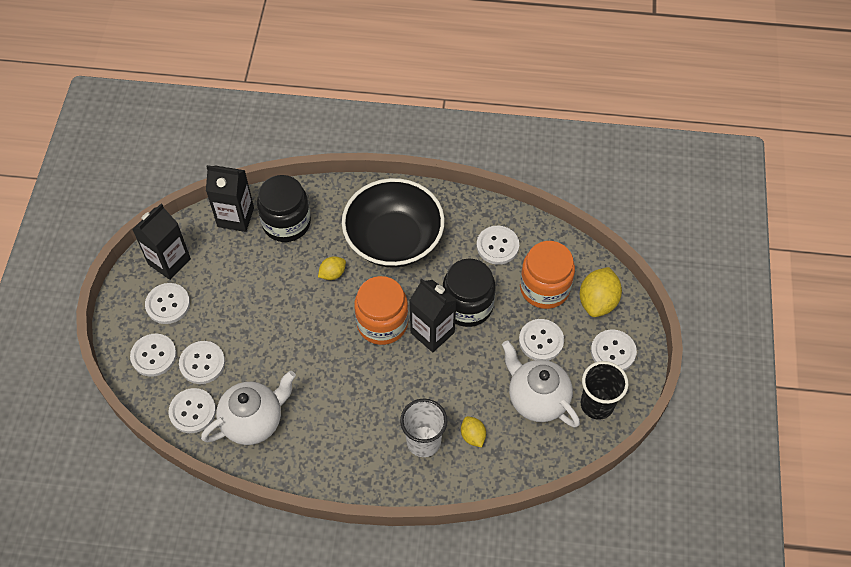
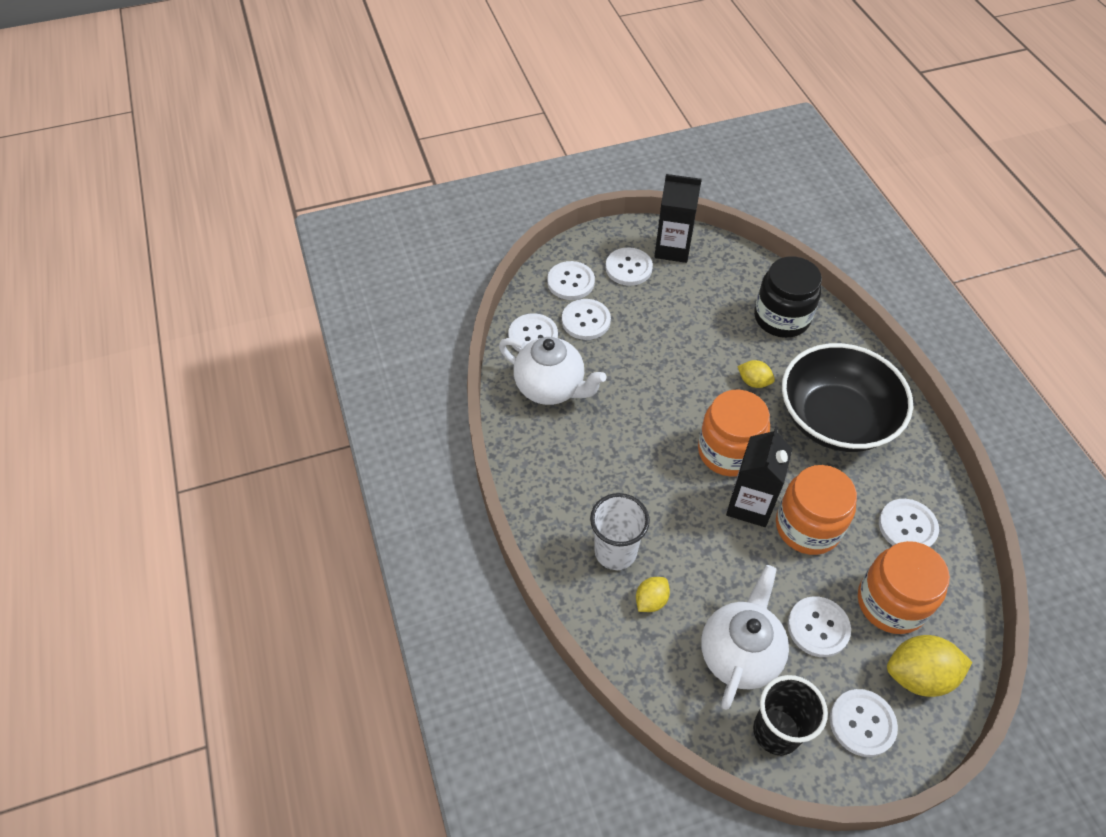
camera: 65 degrees right, 5 degrees down
black carton [206,165,254,232] -> none
black jar [443,258,496,327] -> orange jar [776,465,857,555]

